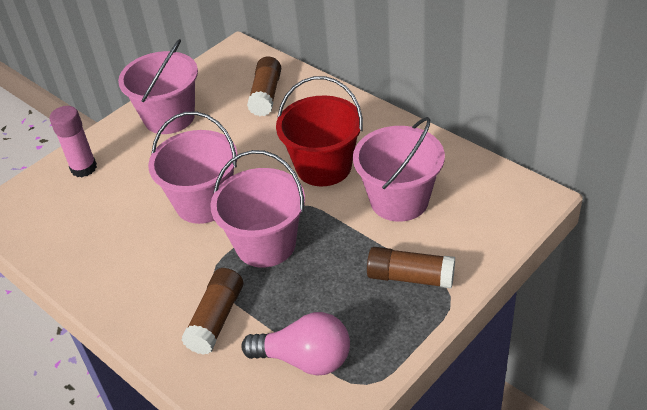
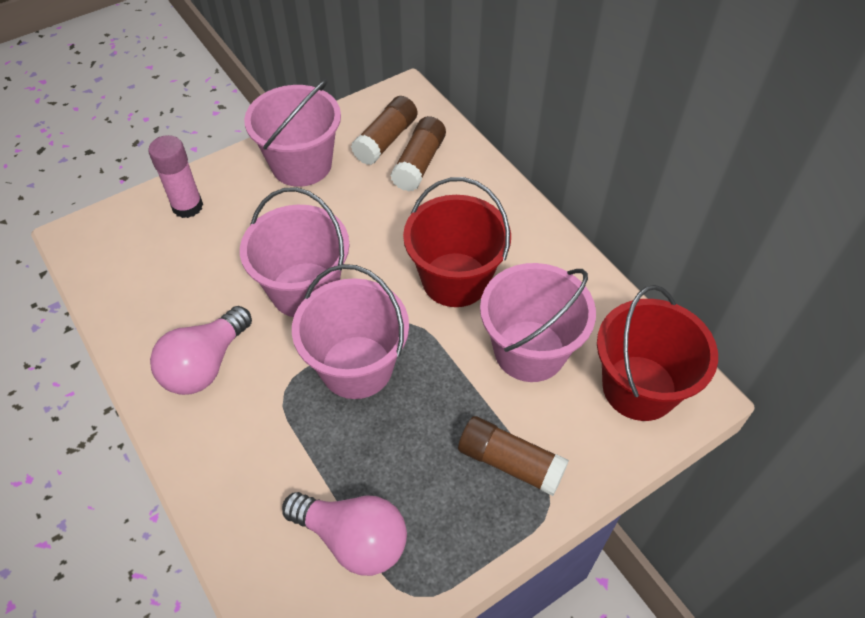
camera: 10 degrees right, 10 degrees up
brown glue stick [182,268,243,355] -> brown glue stick moved to [351,96,417,165]
none -> pink light bulb [150,306,252,395]
none -> red bucket [597,285,718,421]

